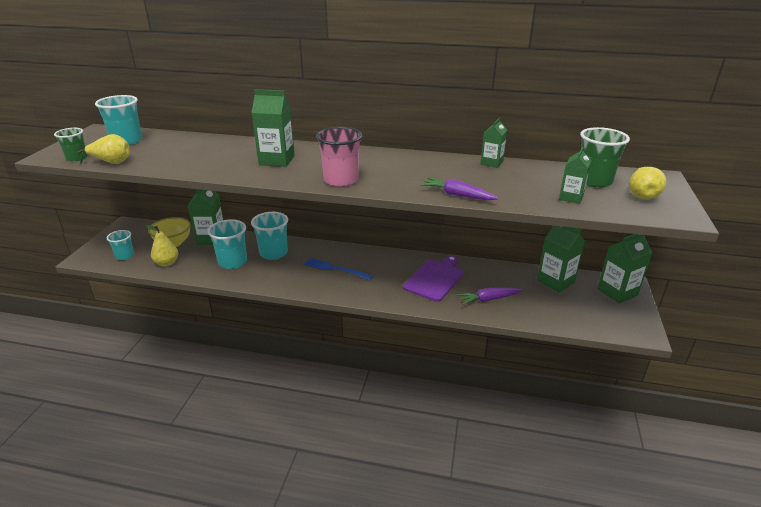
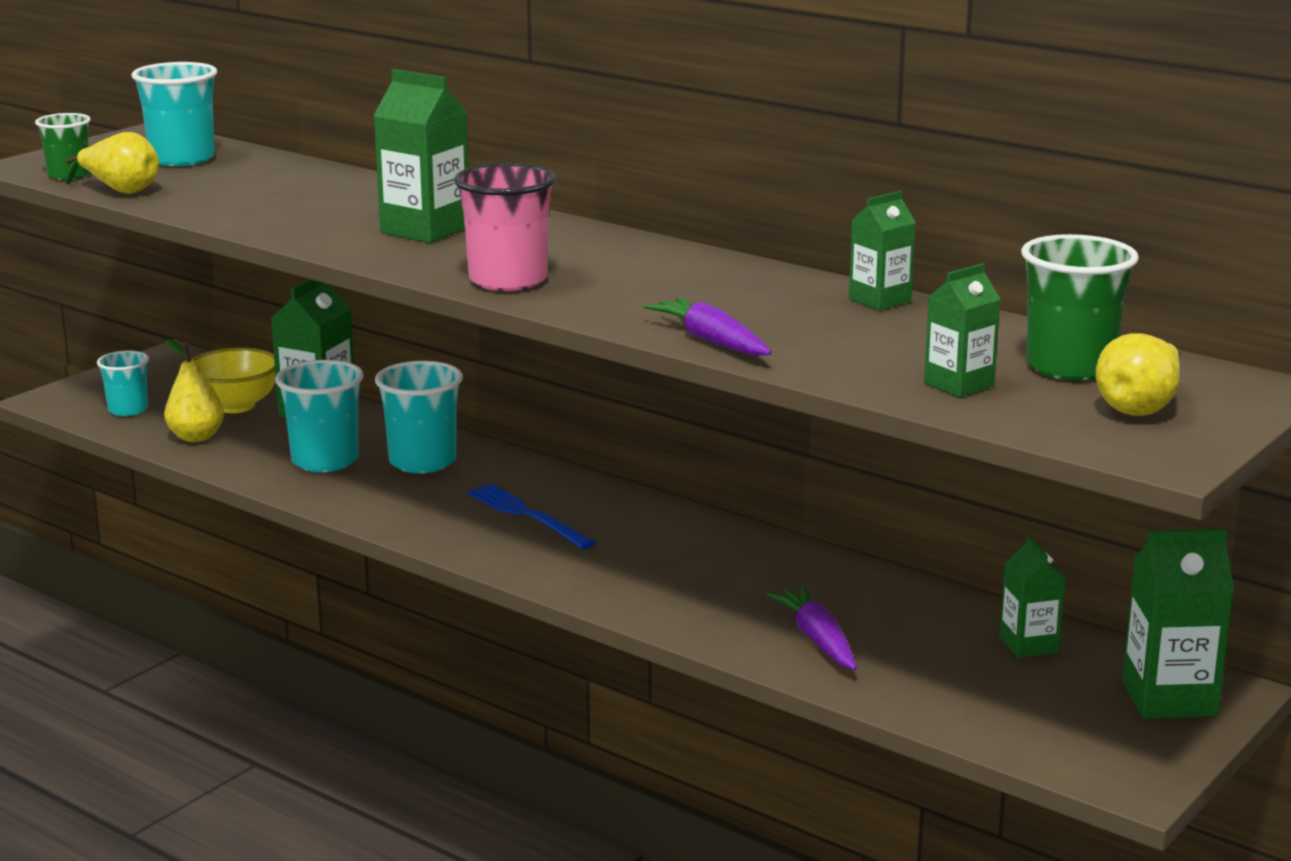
camera: 25 degrees right, 10 degrees down
purple cutting board [403,255,463,302] -> none
purple carrot [457,288,523,305] -> purple carrot turned 60 degrees clockwise [767,586,857,670]
green carton [537,226,585,293] -> green carton [1000,536,1065,658], size x0.62

